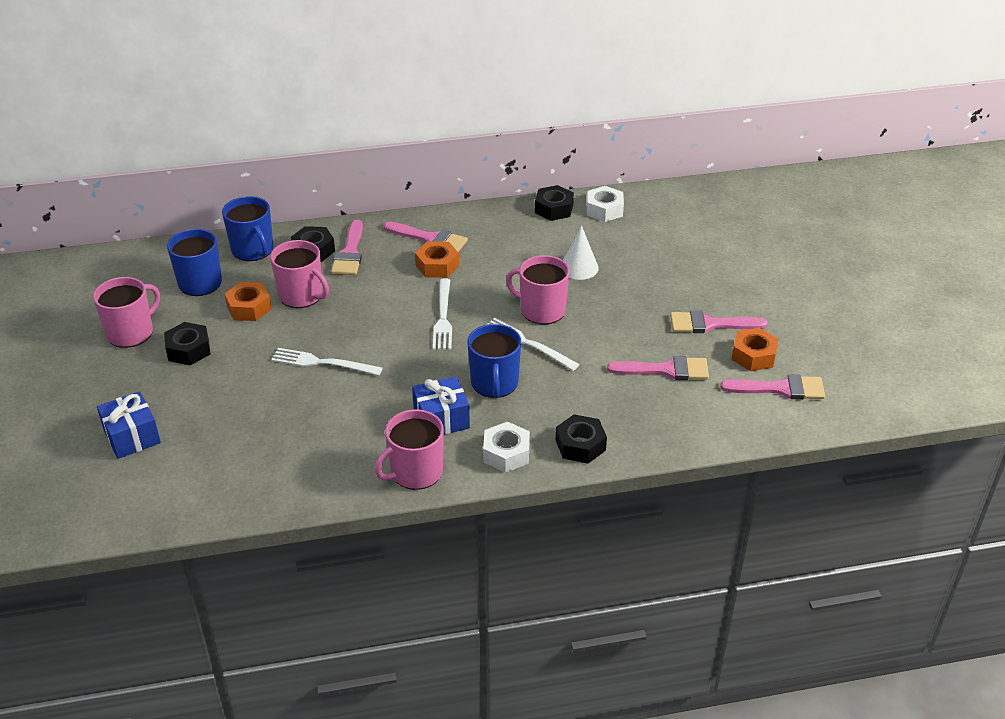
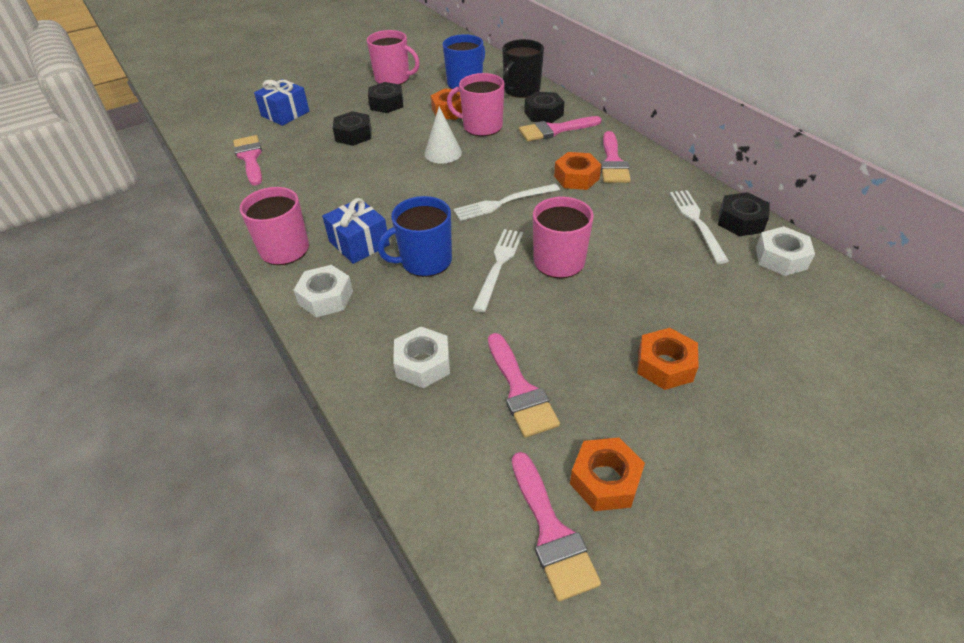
camera: 70 degrees right, 5 degrees up
blue mug [222,196,273,261] -> black mug [502,39,544,98]
pink mug [270,240,329,308] -> pink mug turned 90 degrees clockwise [447,73,505,136]
white fork [271,348,383,375] -> white fork moved to [670,190,729,264]
black nut [556,414,607,464] -> black nut moved to [333,111,372,146]
white cone [563,225,599,280] -> white cone moved to [424,107,462,164]
pink brush [670,311,768,333] -> pink brush moved to [233,135,262,186]
none -> white nut [393,326,450,388]
none -> orange nut [637,328,699,390]

